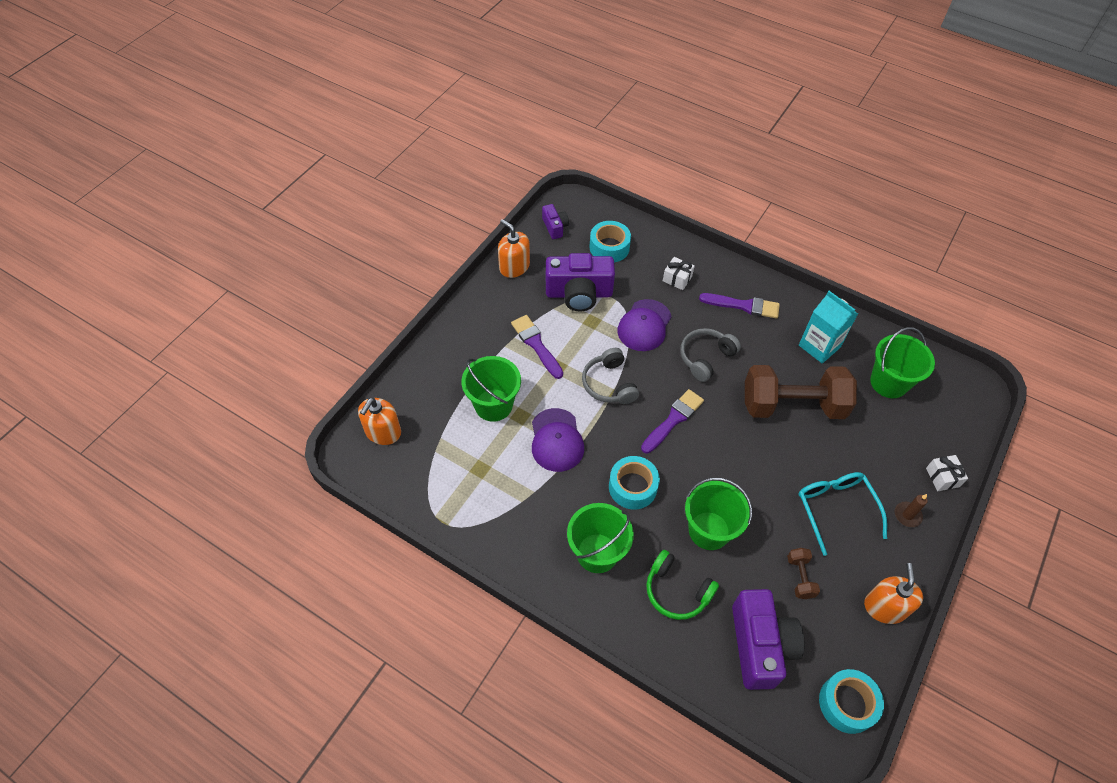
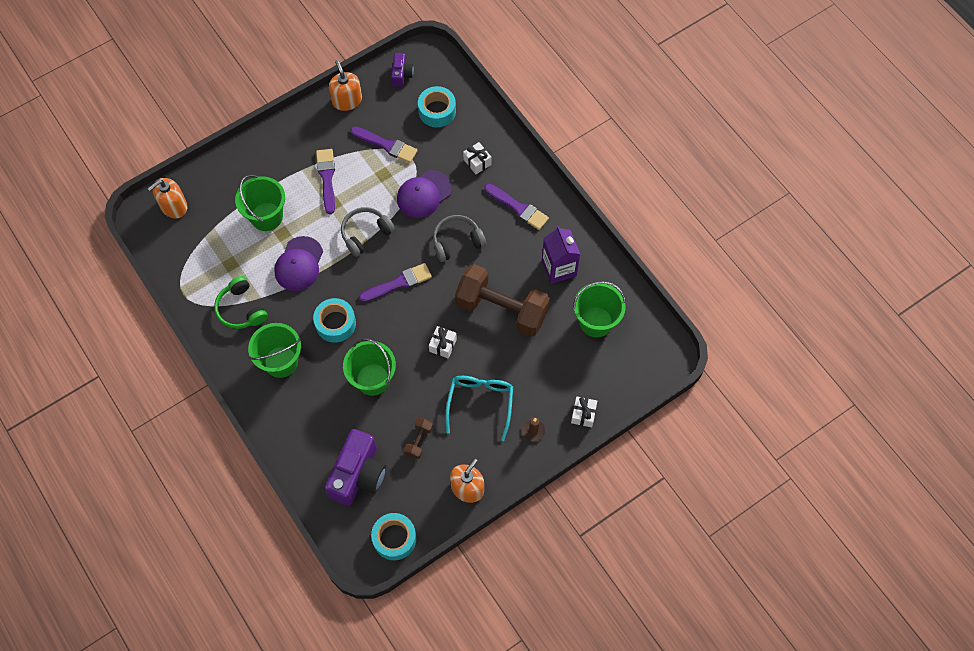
camera: 25 degrees right, 10 degrees up
purple camera [546,253,615,312] -> purple brush [350,126,418,163]
grey headphones [582,348,639,404] -> grey headphones turned 45 degrees clockwise [341,207,395,257]
green headphones [646,550,719,620] -> green headphones moved to [214,276,268,329]
turquoise carton [799,291,858,364] -> purple carton [542,226,580,284]
none -> white gift [429,326,457,359]

